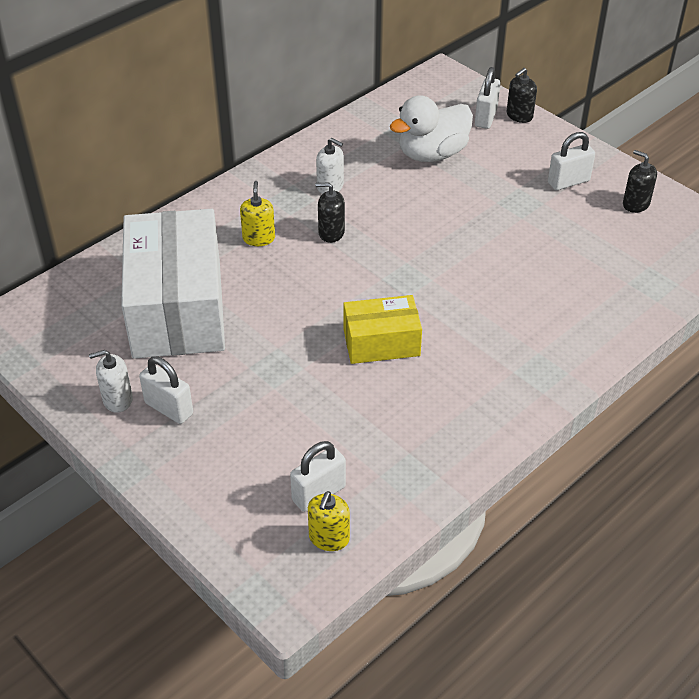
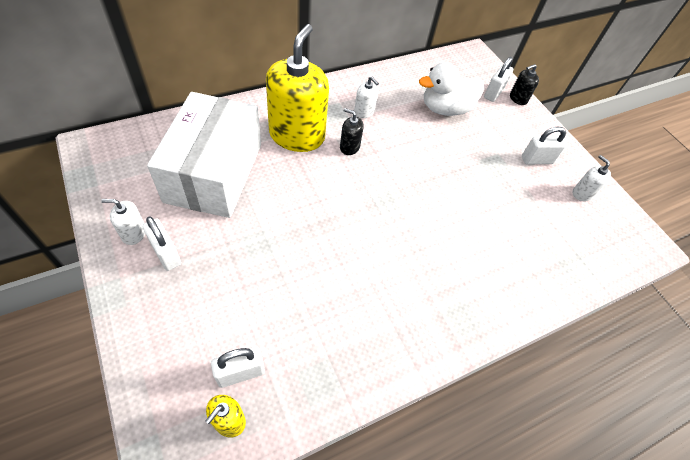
camera: 10 degrees right, 10 degrees up
yellow soap dispenser [240,181,275,246] -> yellow soap dispenser [266,24,329,152], size x2.35
yellow box [343,295,422,364] -> none
black soap dispenser [623,150,657,213] -> white soap dispenser [572,155,611,201]

